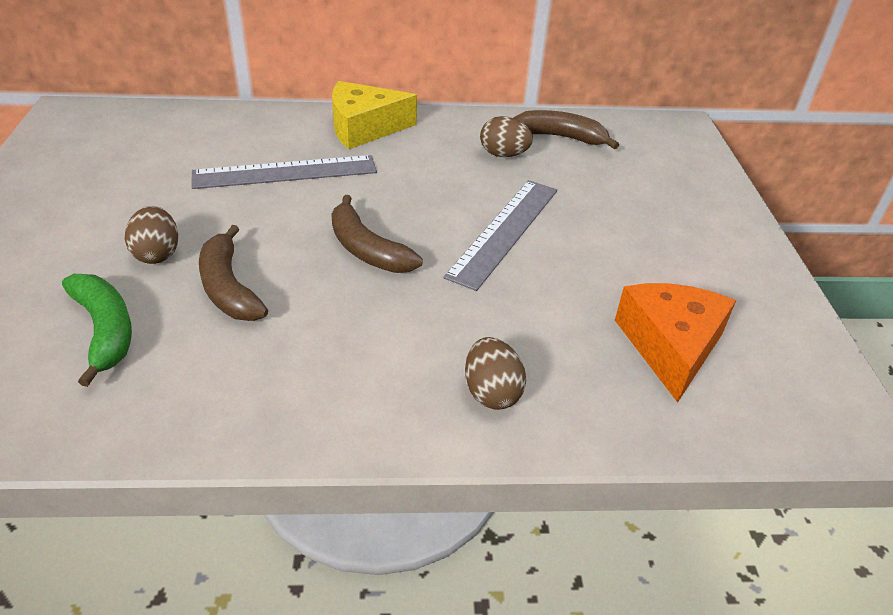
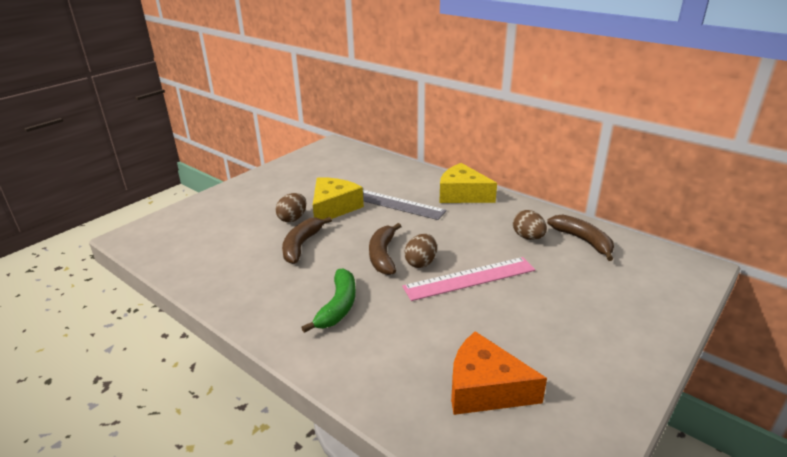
camera: 45 degrees right, 10 degrees down
green banana [62,274,132,387] -> green banana moved to [301,268,356,333]
grey ruler [443,180,557,291] -> pink ruler [402,257,535,301]
brown egg [465,337,526,410] -> brown egg moved to [405,234,437,268]
orange cheese [615,283,736,403] -> orange cheese turned 120 degrees counterclockwise [451,331,547,415]
none -> yellow cheese [313,177,364,219]

